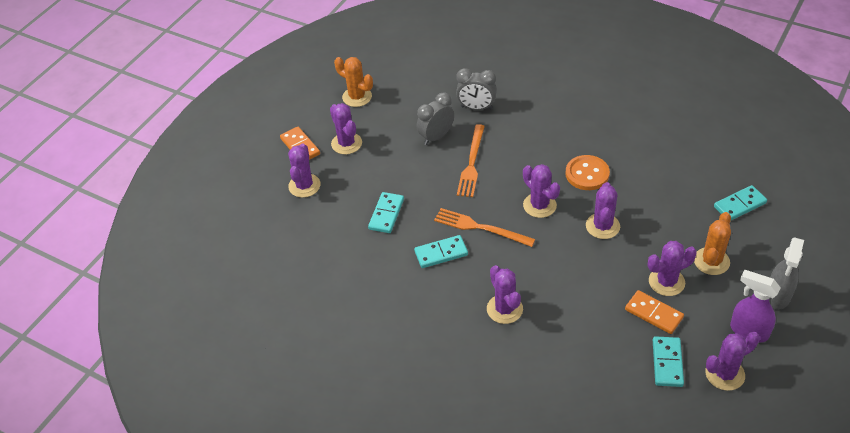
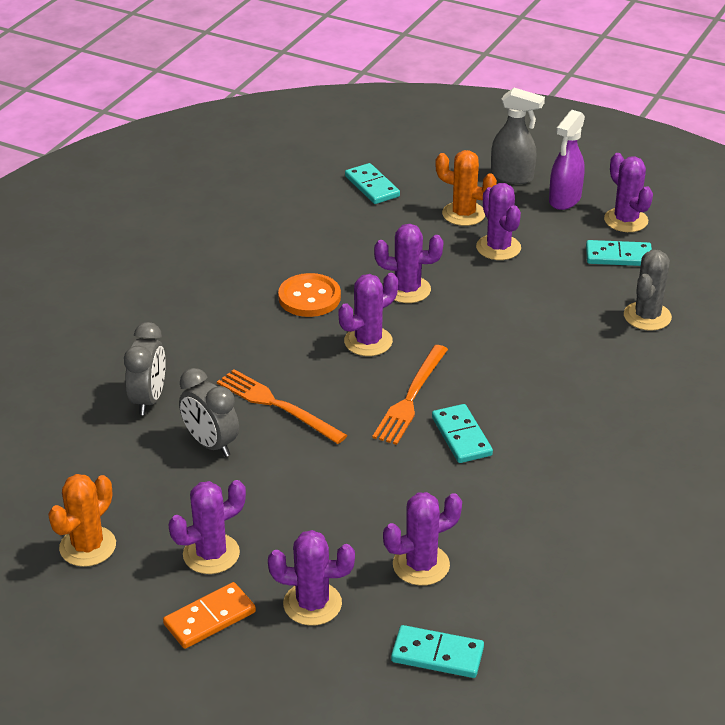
camera: 95 degrees left, 10 degrees down
turquoise domino [368,192,404,233] -> turquoise domino moved to [391,625,484,678]
orange fork [457,124,485,197] -> orange fork turned 150 degrees counterclockwise [217,369,347,444]
purple cactus [487,265,523,324] -> purple cactus moved to [383,492,462,586]
orange domino [625,290,684,334] -> none
none -> grey cactus [624,250,672,331]

